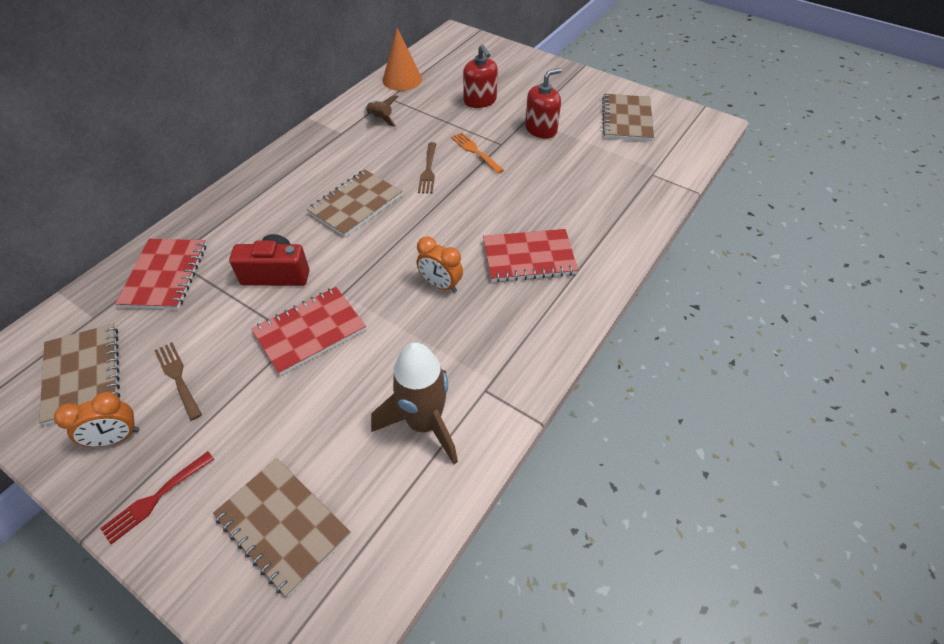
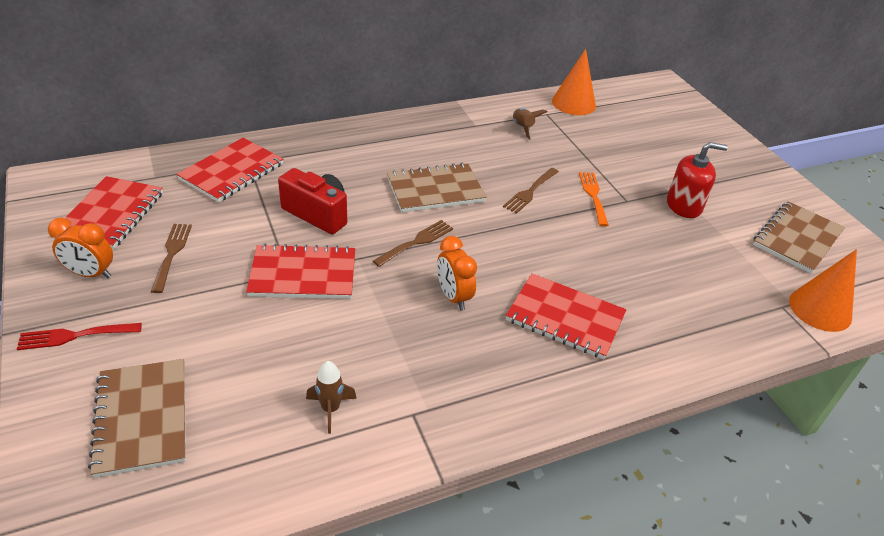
camera: 30 degrees right, 10 degrees down
brown notebook [39,323,120,426] -> red notebook [56,176,163,249]
brown rocket [371,342,458,464] -> brown rocket [306,361,357,434], size x0.48
red soap dispenser [463,45,498,108] -> none
none -> brown fork [373,220,453,267]
none -> orange cone [789,249,857,332]

